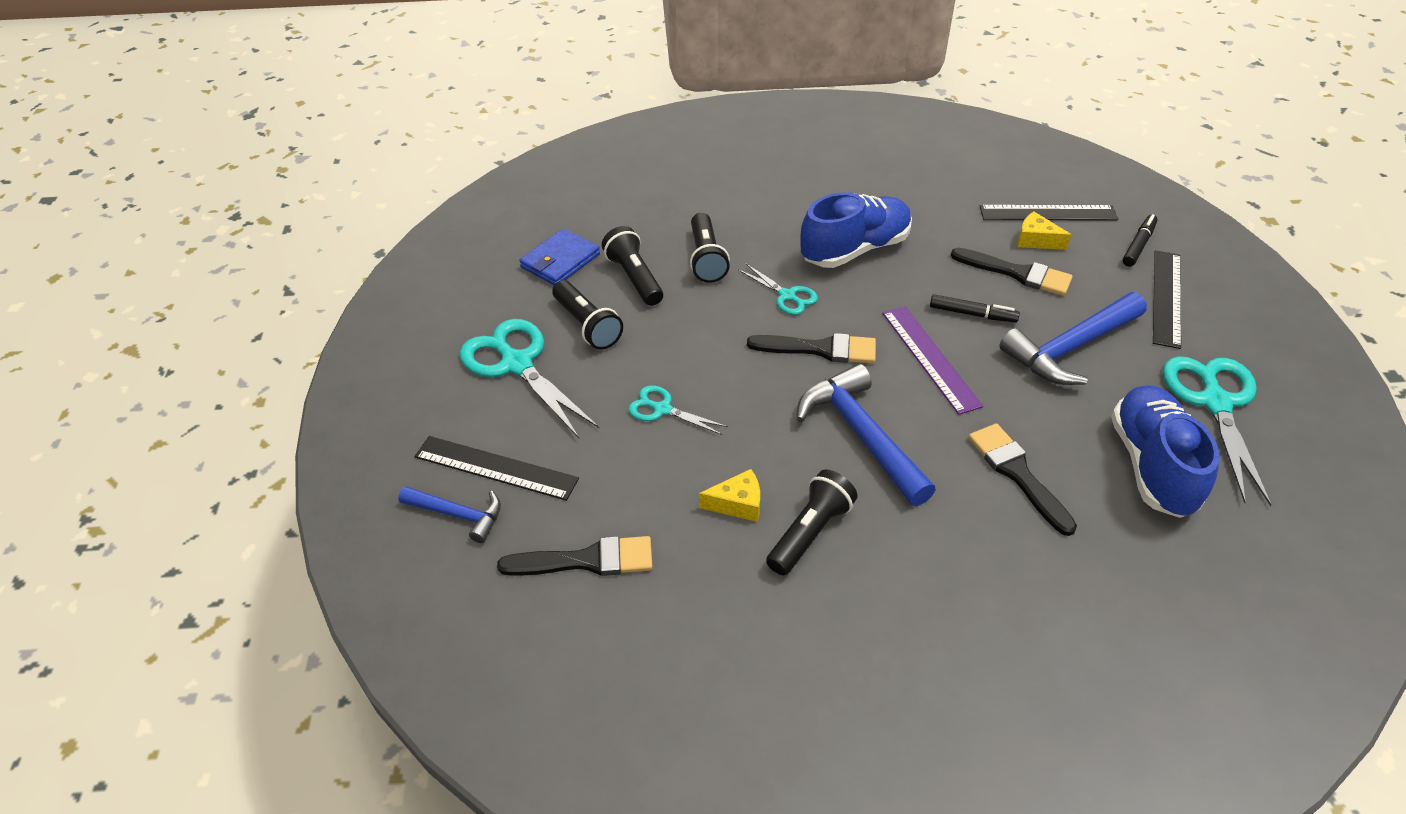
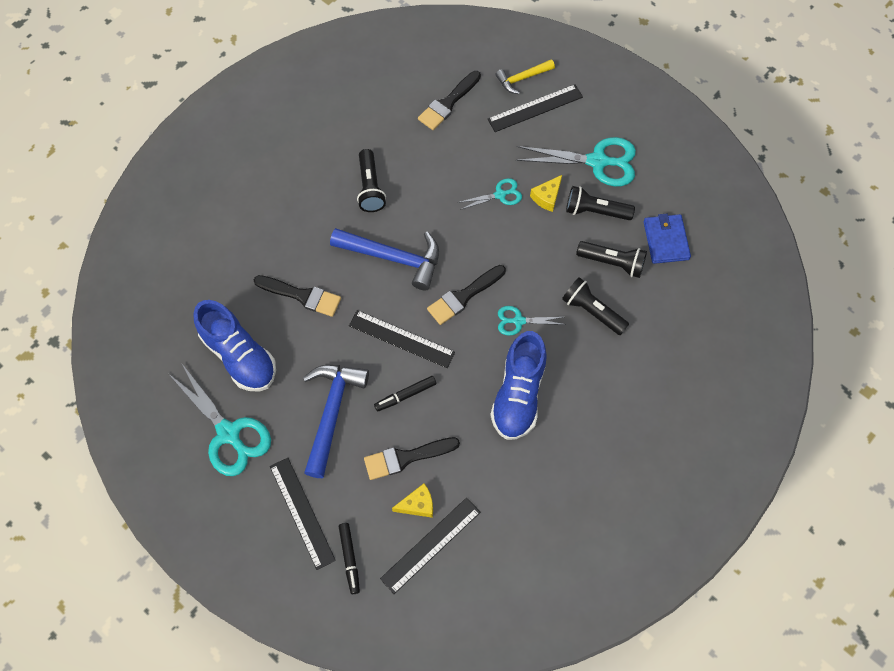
camera: 135 degrees right, 20 degrees up
blue hammer [398,486,501,543] -> yellow hammer [495,59,555,94]
yellow cheese [699,469,760,522] -> yellow cheese moved to [530,175,562,212]
purple ruler [882,306,983,415] -> black ruler [349,310,455,368]

